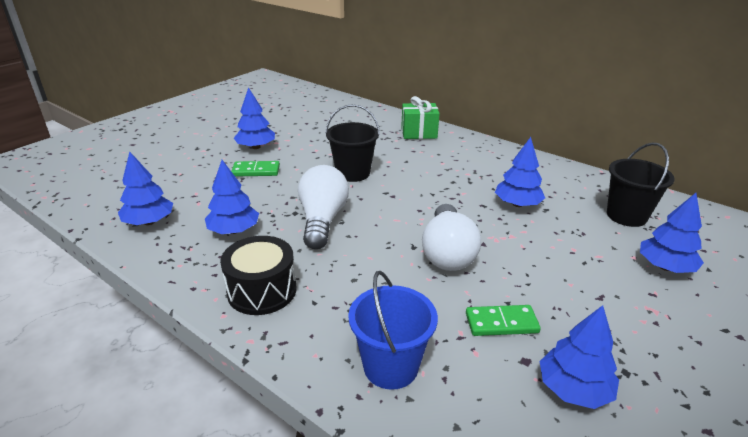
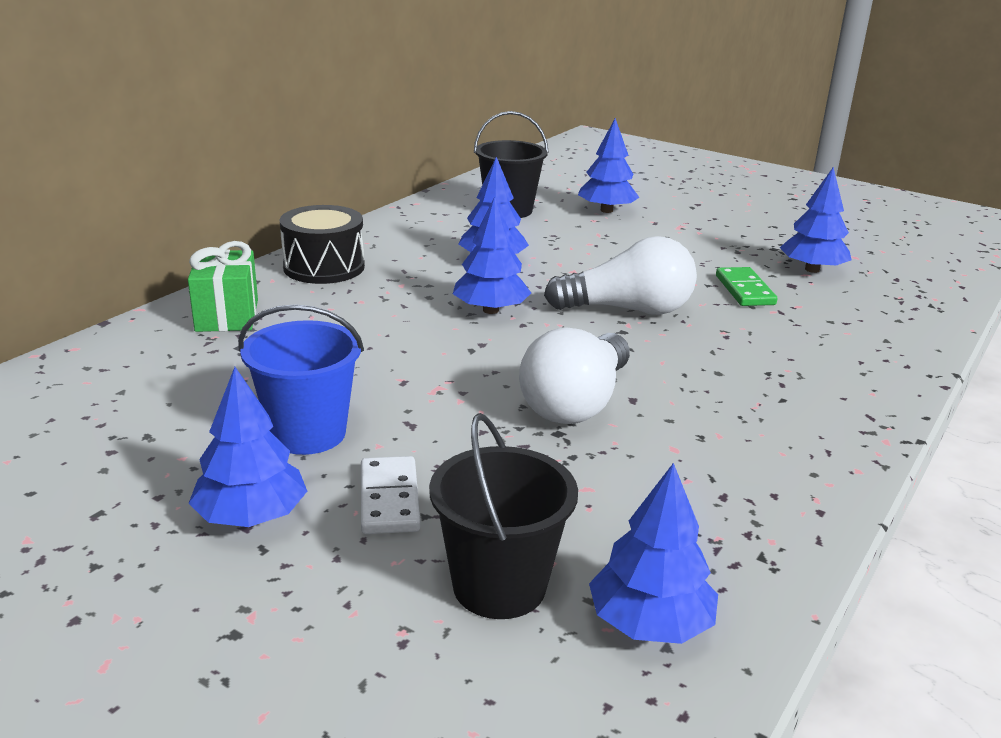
camera: 95 degrees left, 5 degrees down
blue tree [205,160,259,234] -> blue tree moved to [453,197,531,314]
black drum [220,236,297,315] -> black drum moved to [279,205,365,284]
green domino [231,161,280,177] -> white domino [361,456,420,534]
white light bulb [298,165,349,249] -> white light bulb turned 60 degrees counterclockwise [519,327,630,424]
black bucket [325,104,380,182] -> black bucket moved to [429,413,578,619]
blue bucket [348,271,438,390] -> blue bucket moved to [238,304,364,455]

